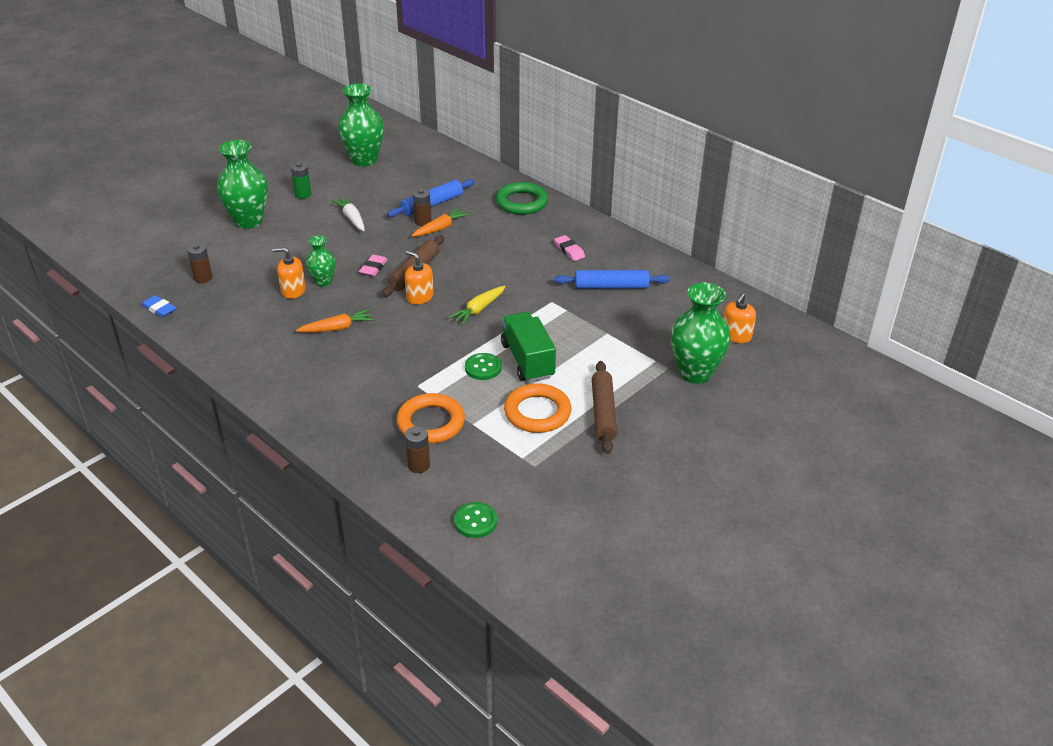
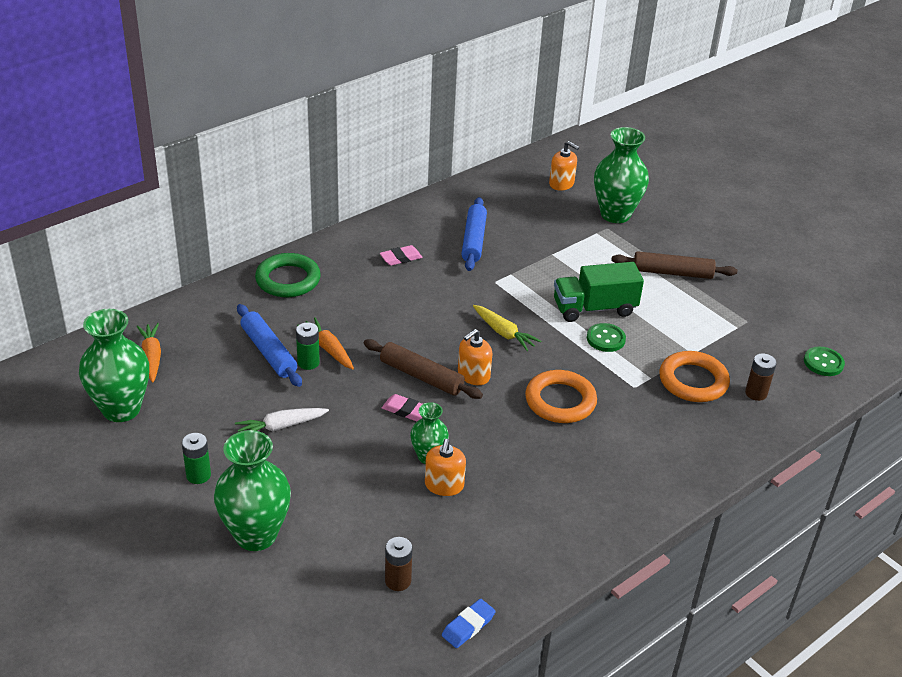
camera: 85 degrees left, 0 degrees up
orange carrot [296,309,374,332] -> orange carrot moved to [136,323,161,383]
brown battery [413,189,431,226] -> green battery [296,322,320,370]
orange ring [504,383,571,433] -> orange ring moved to [525,370,597,423]

